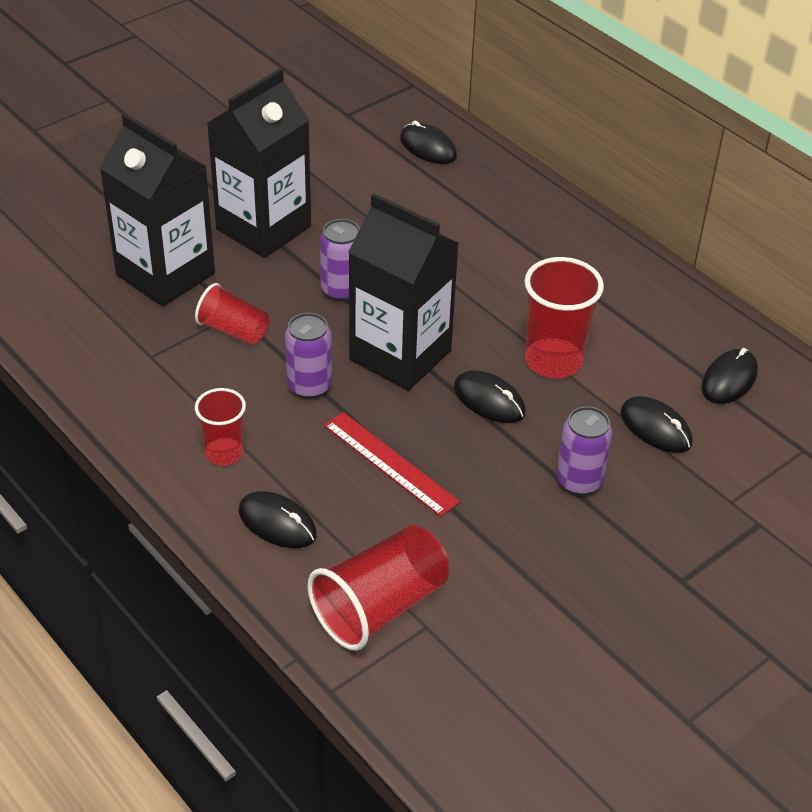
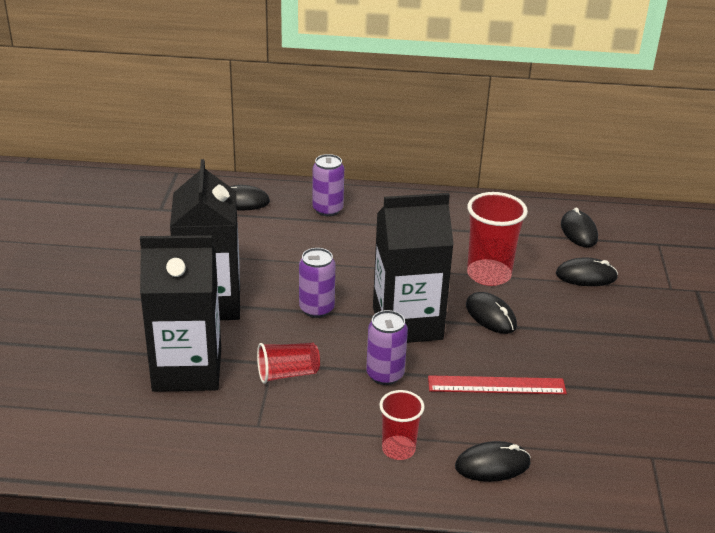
camera: 45 degrees left, 10 degrees down
red cup [307,525,449,651] -> none
black mouse [454,370,525,423] -> black mouse turned 60 degrees clockwise [466,292,517,334]
purple can [556,406,612,495] -> purple can moved to [312,154,344,216]

